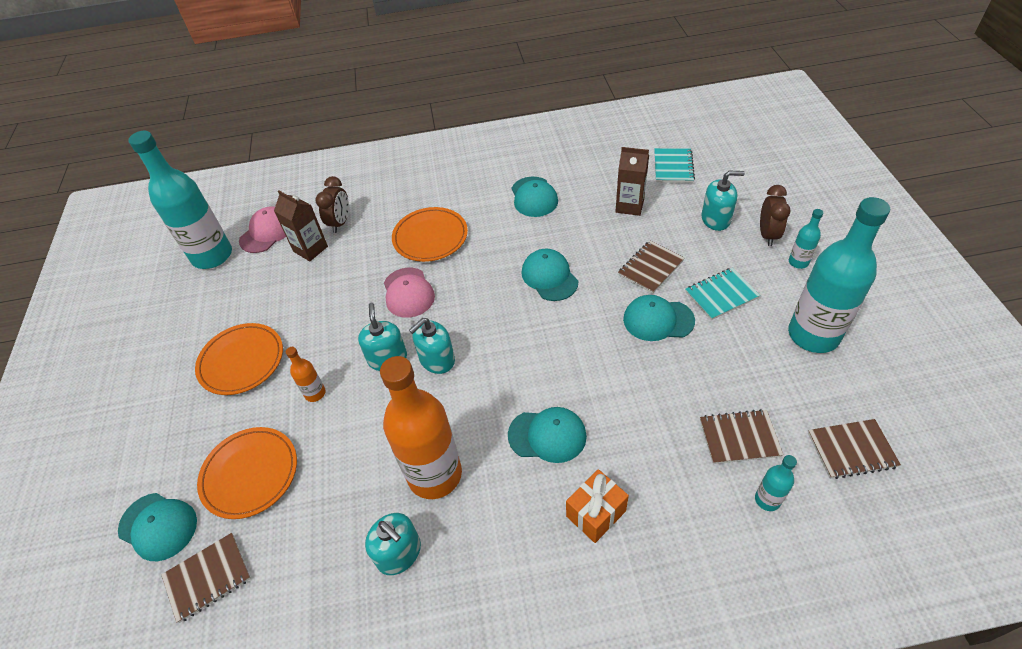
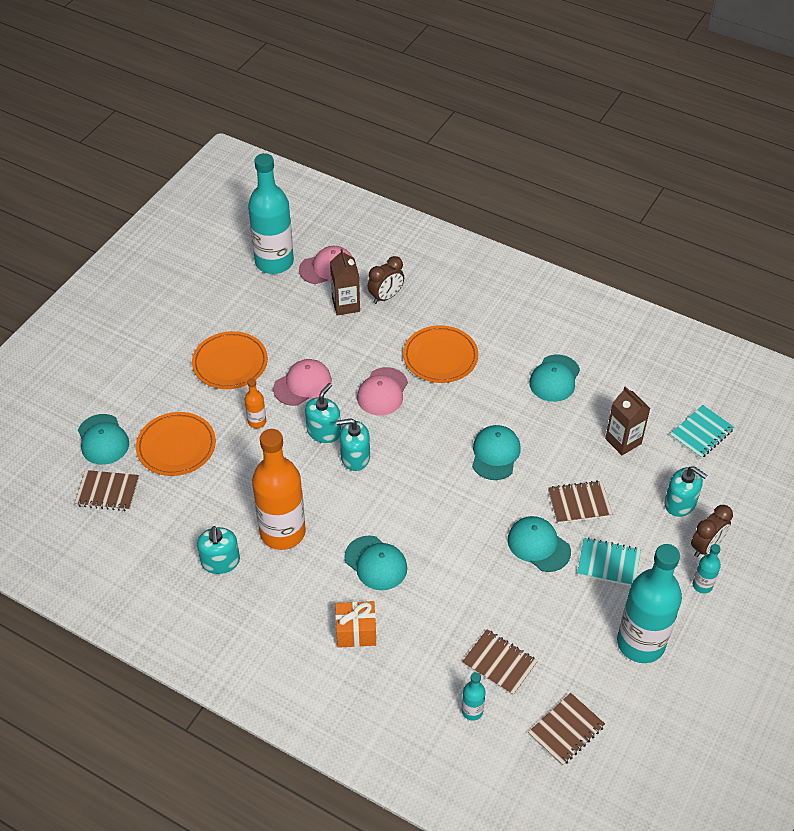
camera: 35 degrees right, 0 degrees up
brown notebook [808,419,901,479] -> brown notebook turned 75 degrees counterclockwise [528,693,605,766]
none -> pink cap [273,359,332,406]

